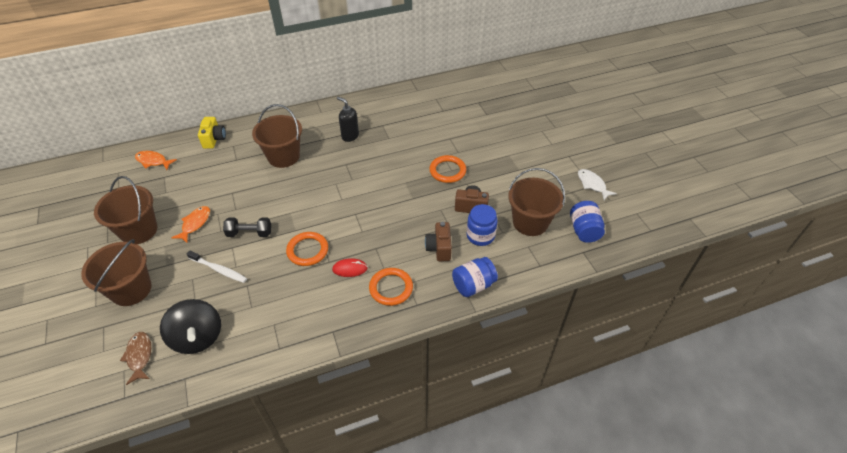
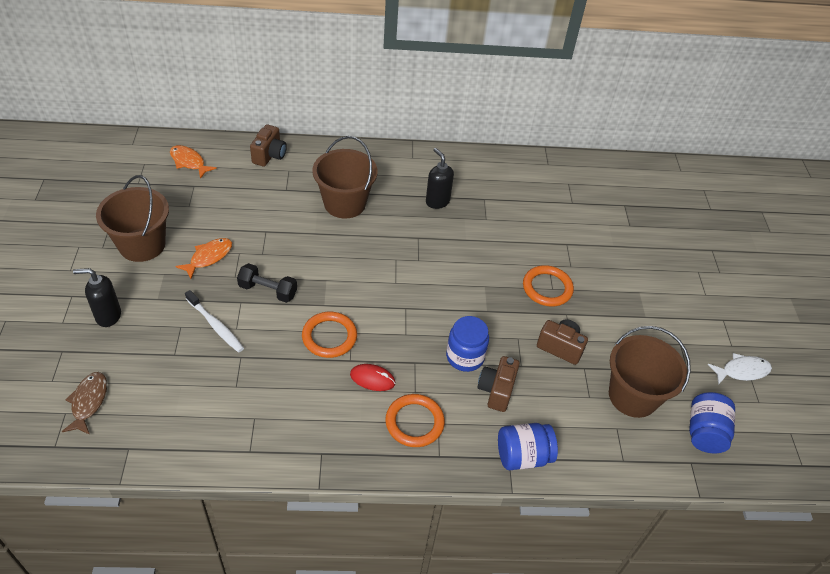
camera: 15 degrees right, 0 degrees up
brown bucket [81,239,151,306] -> black soap dispenser [73,268,121,327]
black spinning top [160,299,221,354] -> none
yellow camera [198,117,226,149] -> brown camera [250,124,287,167]
blue jar [467,204,498,246] -> blue jar moved to [446,316,489,372]
white fish [578,169,617,200] -> white fish turned 90 degrees clockwise [707,353,772,385]

